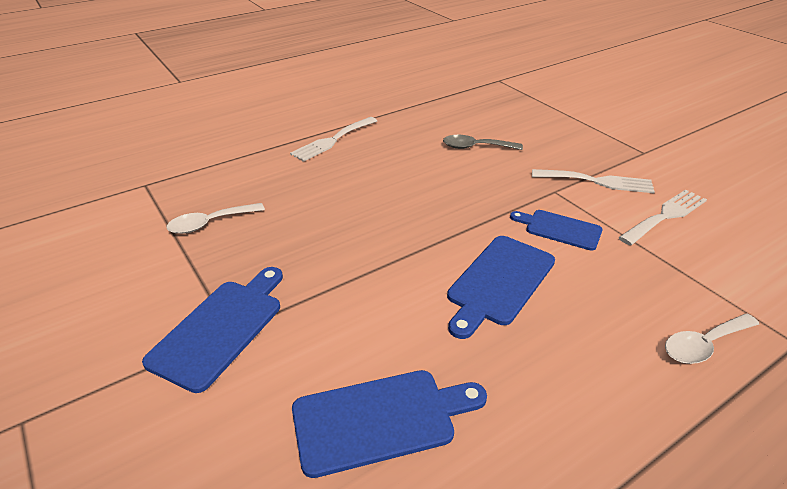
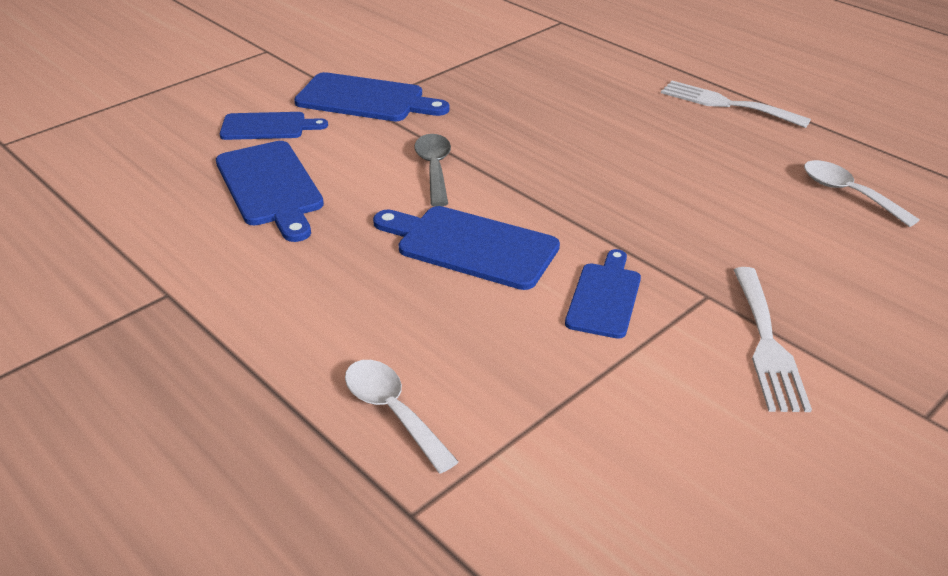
camera: 80 degrees right, 0 degrees up
white spoon [166,203,265,234] -> white spoon moved to [804,160,920,227]
grey spoon [443,135,523,150] -> grey spoon moved to [414,134,451,206]
white fork [618,190,707,245] -> none
none -> blue cutting board [220,112,328,140]

